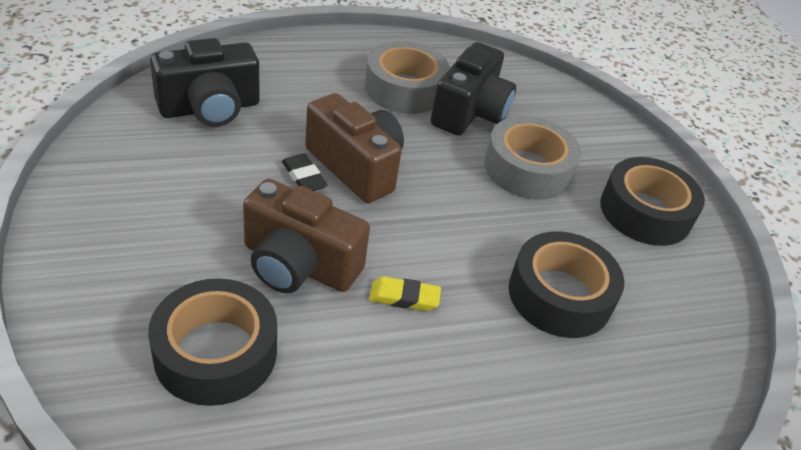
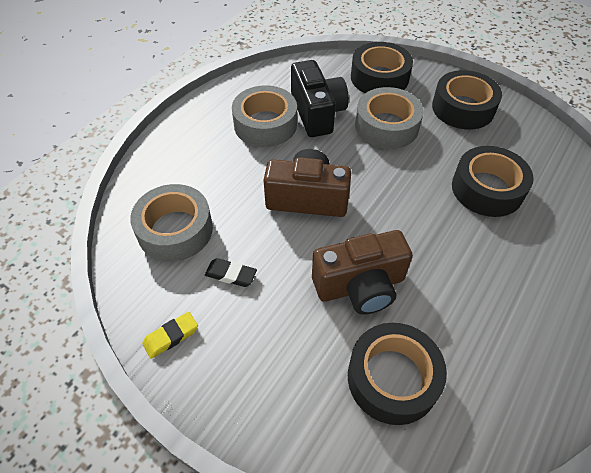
camera: 35 degrees left, 10 degrees up
black camera [150,38,260,127] -> grey tape [130,184,213,262]
black eraser [282,154,327,191] -> black eraser moved to [205,258,257,287]
yellow eraser [369,276,441,311] -> yellow eraser moved to [142,312,198,359]
none -> black tape [351,42,413,93]

